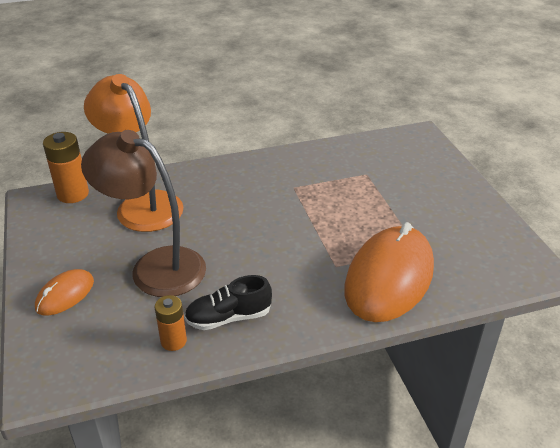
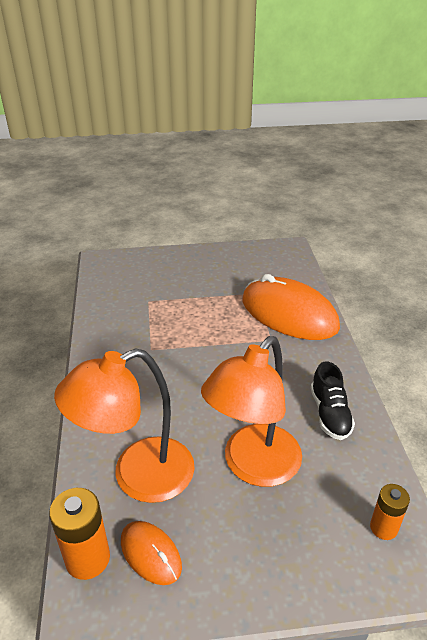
camera: 80 degrees left, 0 degrees up
orange mouse [35,269,94,315] -> orange mouse moved to [121,521,182,585]
brown lamp [81,130,206,297] -> orange lamp [201,336,302,487]
orange battery [155,295,187,351] -> orange battery moved to [370,484,410,540]

